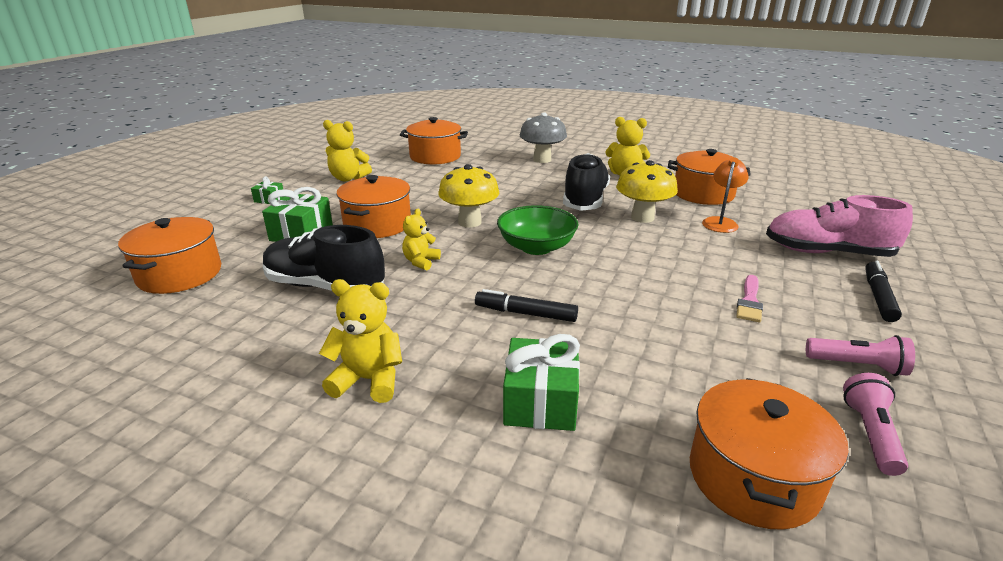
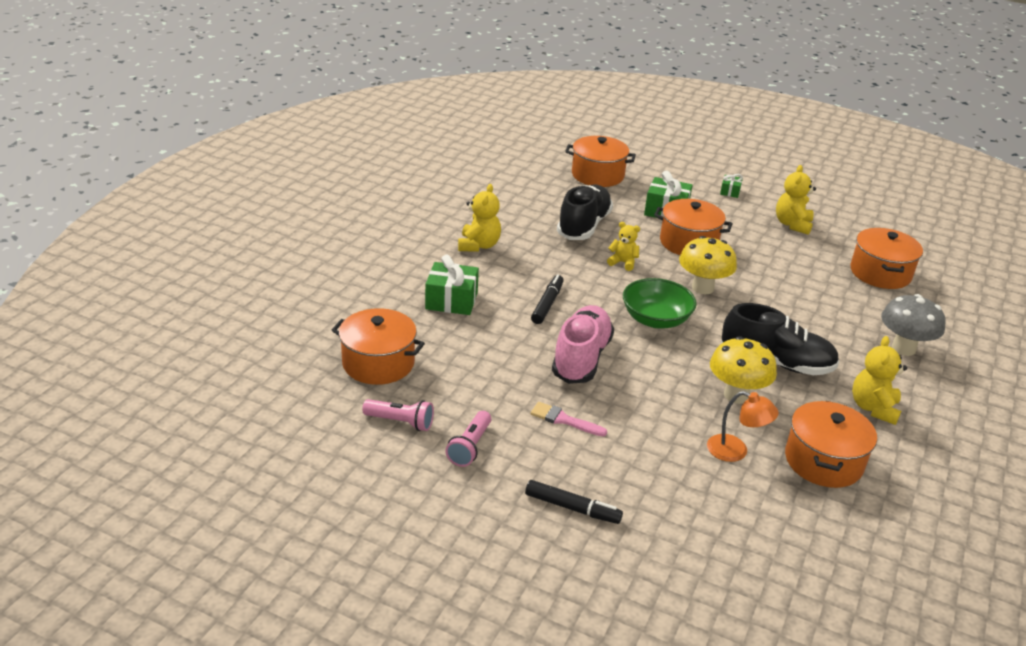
camera: 90 degrees right, 5 degrees up
pink shoe [766,195,913,257] -> pink shoe moved to [552,305,614,384]

